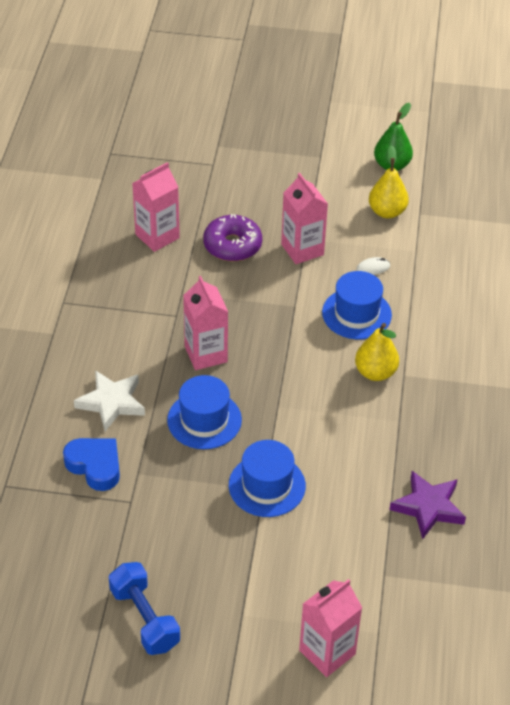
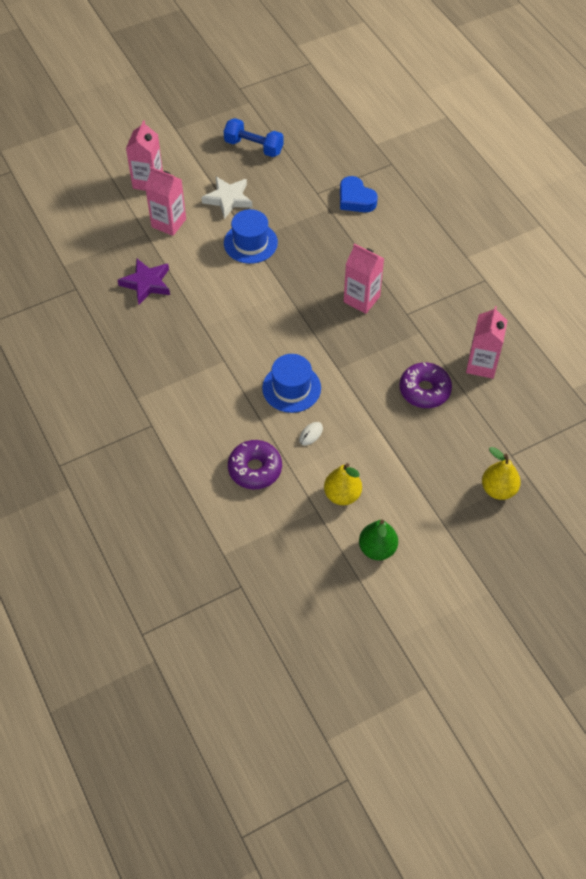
camera: 145 degrees right, 10 degrees up
blue heart [63,438,120,491] -> blue heart turned 45 degrees clockwise [340,176,378,212]
white star [74,370,145,431] -> white star moved to [201,177,252,219]
blue hat [167,375,242,449] -> none
pink carton [281,173,328,264] -> pink carton moved to [145,167,186,236]
yellow pear [355,323,399,381] -> yellow pear moved to [482,447,521,500]
none -> purple donut [228,440,282,489]

